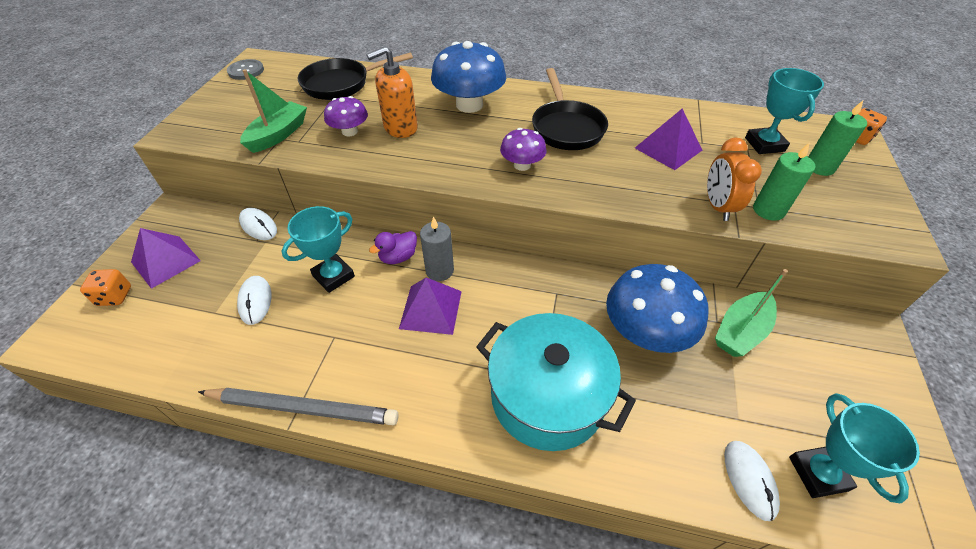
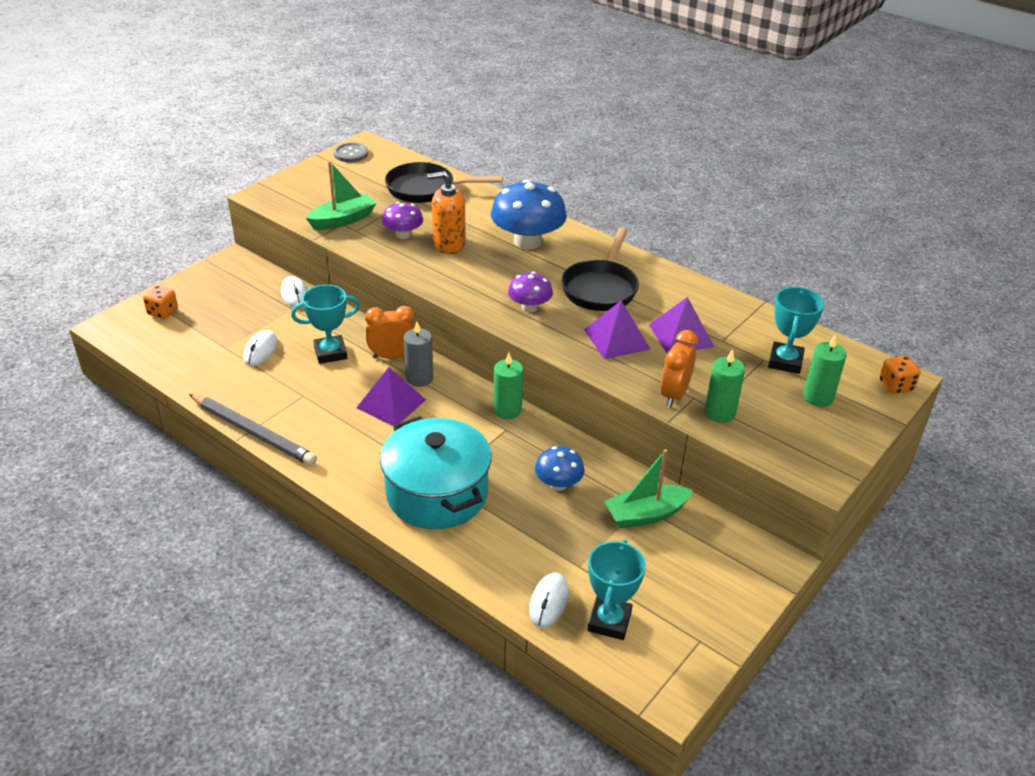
camera: 25 degrees right, 10 degrees down
purple pyramid [131,228,201,289] -> purple pyramid moved to [584,301,650,359]
purple duck [369,231,417,264] -> orange clock [365,306,415,359]
blue mushroom [606,264,708,353] -> blue mushroom [535,446,584,491], size x0.55
none -> green candle [494,353,523,419]

